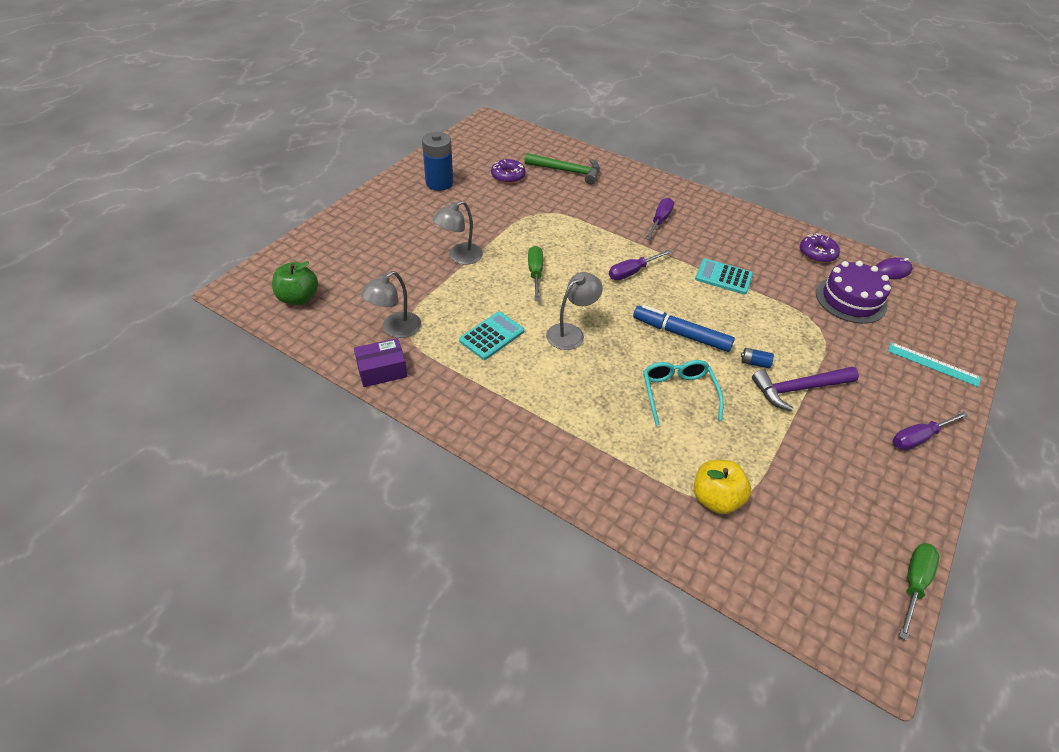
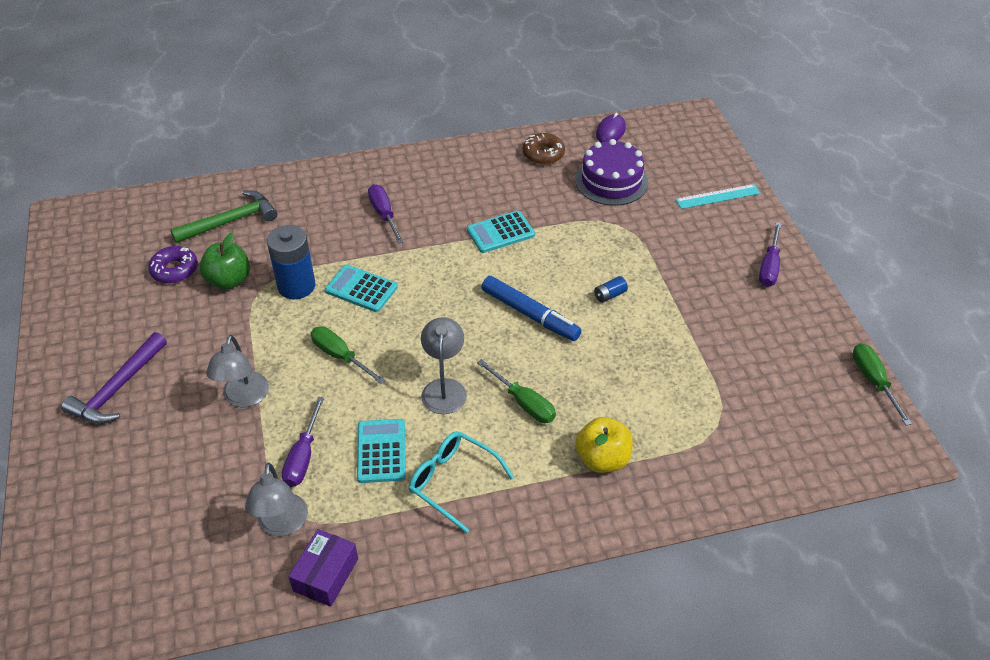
camera: 45 degrees left, 0 degrees up
green apple [272,261,318,305] -> green apple moved to [199,232,250,290]
blue battery [422,132,453,191] -> blue battery moved to [267,225,315,299]
purple screwdriver [609,249,672,280] -> purple screwdriver moved to [282,397,324,487]
blue marker [633,305,735,352] -> blue marker turned 120 degrees counterclockwise [481,276,582,341]
turquoise glasses [643,360,724,426] -> turquoise glasses moved to [409,431,514,533]
yellow apple [694,460,751,514] -> yellow apple moved to [575,417,633,473]
purple hammer [752,367,859,411] -> purple hammer moved to [61,332,167,424]
purple donut [800,233,840,263] -> brown donut [523,133,565,165]
none -> turquoise calculator [325,265,398,312]
none -> green screwdriver [477,359,556,423]

